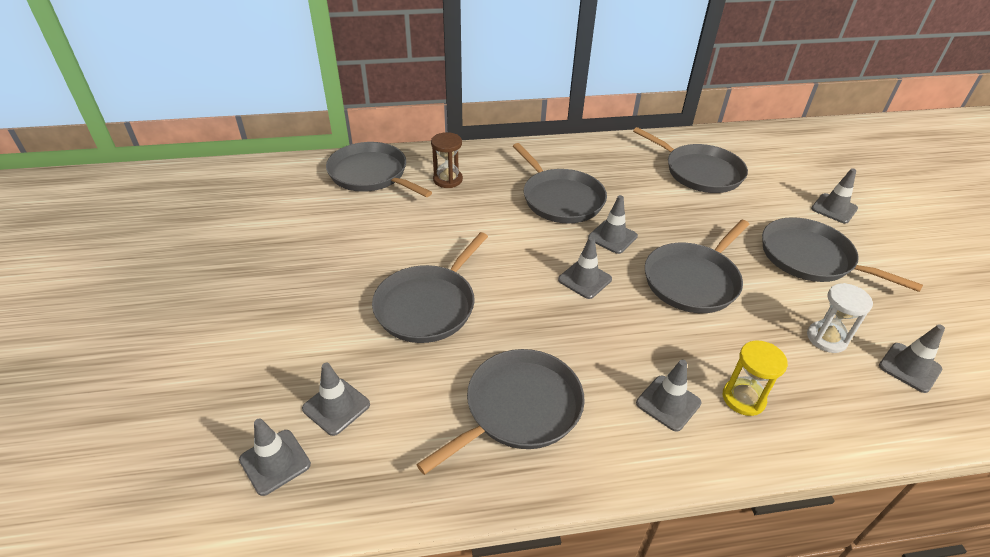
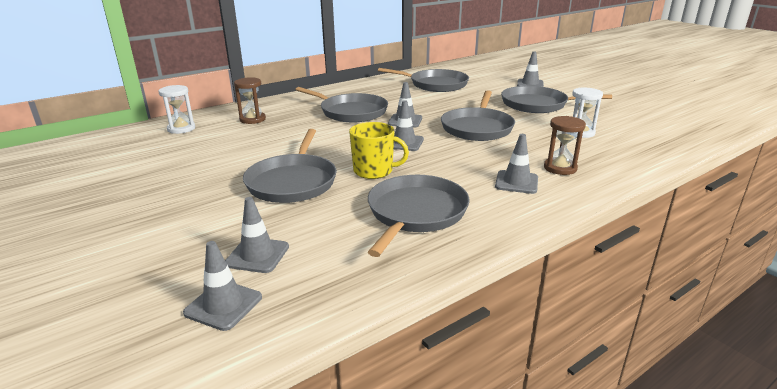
camera: 25 degrees left, 15 degrees down
grey pan [326,142,432,197] -> white hourglass [158,85,195,134]
yellow hourglass [723,341,788,416] -> brown hourglass [544,116,586,175]
grey traffic cone [879,325,945,393] -> none
none -> yellow mug [349,122,409,179]

